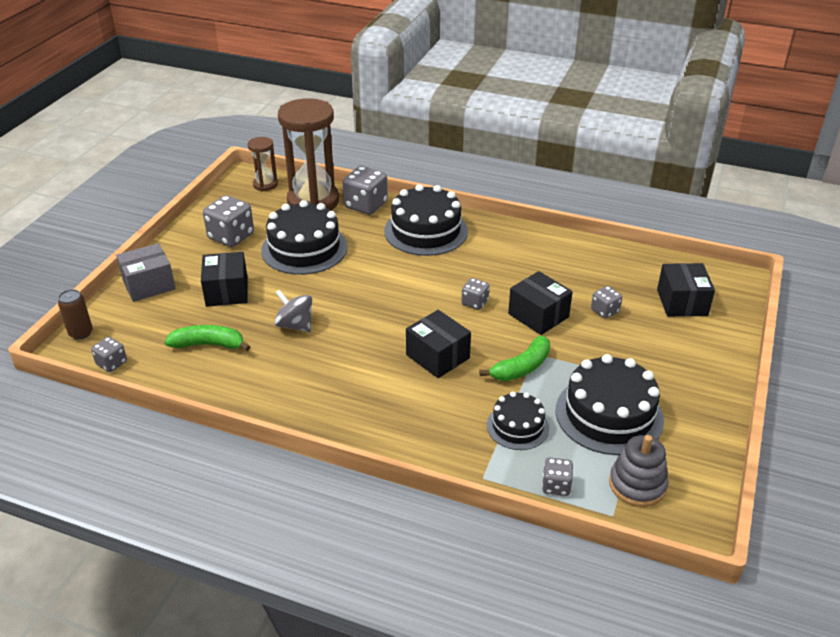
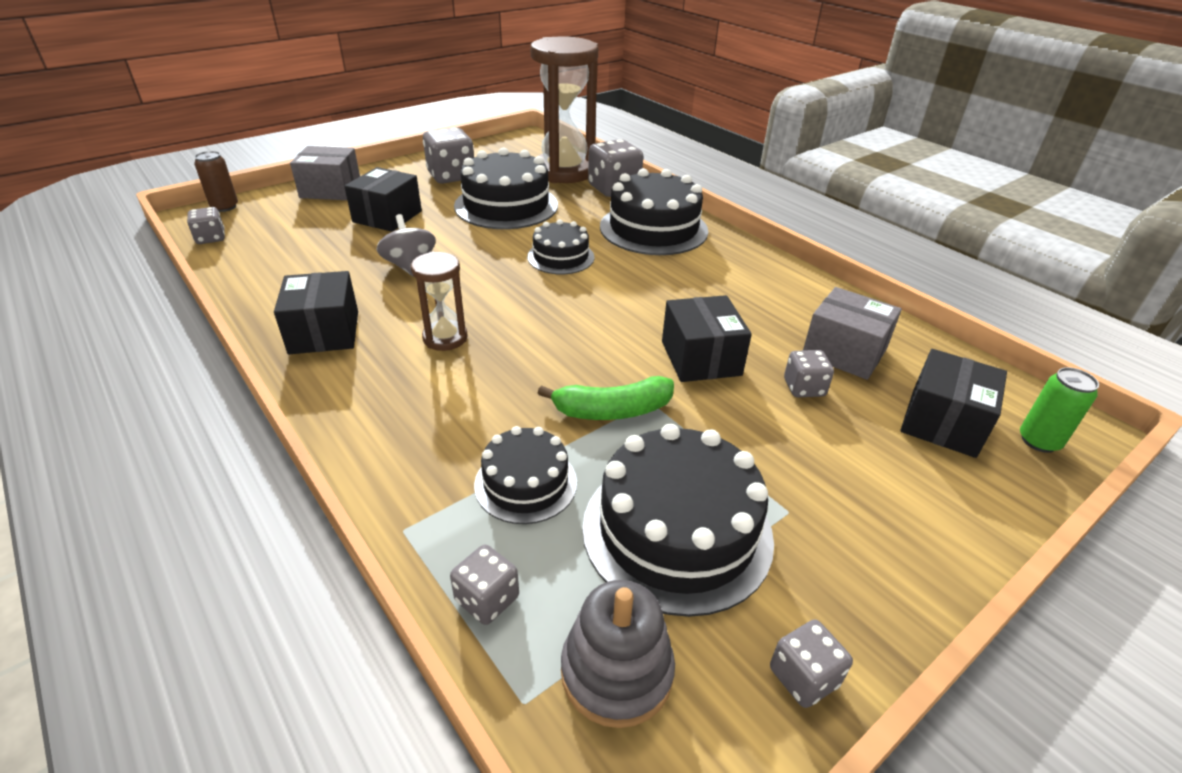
camera: 30 degrees right, 0 degrees up
green banana [164,325,250,351] -> none
brown hourglass [247,137,278,191] -> brown hourglass moved to [411,252,468,351]
black box [406,310,471,378] -> black box moved to [274,271,358,354]
grey dice [461,278,489,310] -> grey dice moved to [770,619,853,708]
none -> black cake [527,219,594,274]
none -> grey box [803,287,902,380]
none -> green can [1020,367,1099,453]

